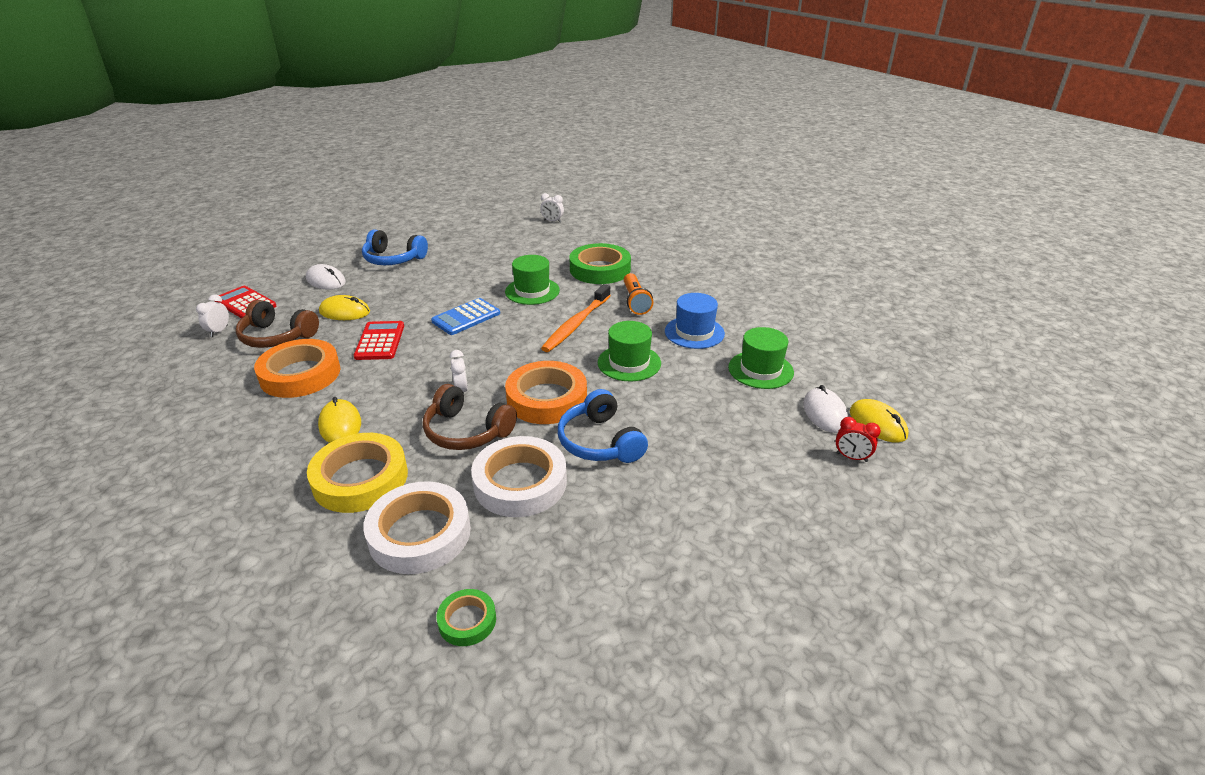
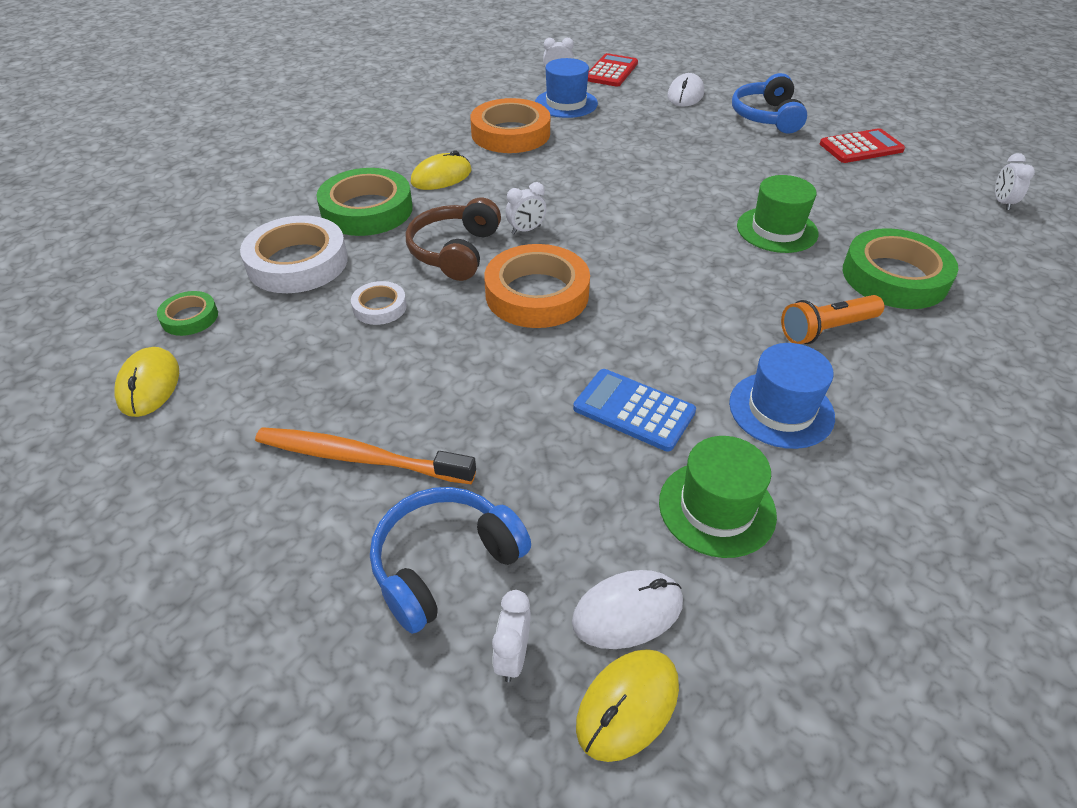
camera: 75 degrees right, 10 degrees up
brown headphones [235,300,319,348] -> blue hat [535,58,598,118]
yellow tape [307,433,408,513] -> green tape [317,168,413,236]
yellow mouse [319,295,370,320] -> yellow mouse moved to [114,347,179,417]
red calculator [354,321,404,360] -> red calculator moved to [820,128,905,163]
blue calculator [431,298,500,335] -> blue calculator moved to [573,369,696,452]
white tape [471,436,567,517] -> white tape [351,281,407,325], size x0.50
orange toothbrush [541,284,611,352] -> orange toothbrush moved to [255,427,476,484]
blue headphones [558,389,648,463] -> blue headphones moved to [370,487,531,634]
green hat [598,321,661,382] -> none
red clock [836,417,881,462] -> white clock [492,590,531,682]

